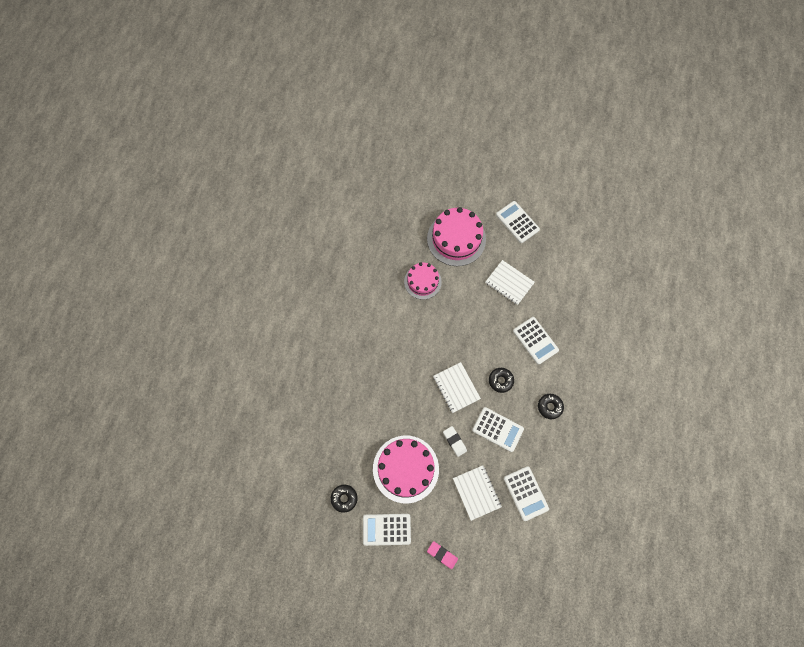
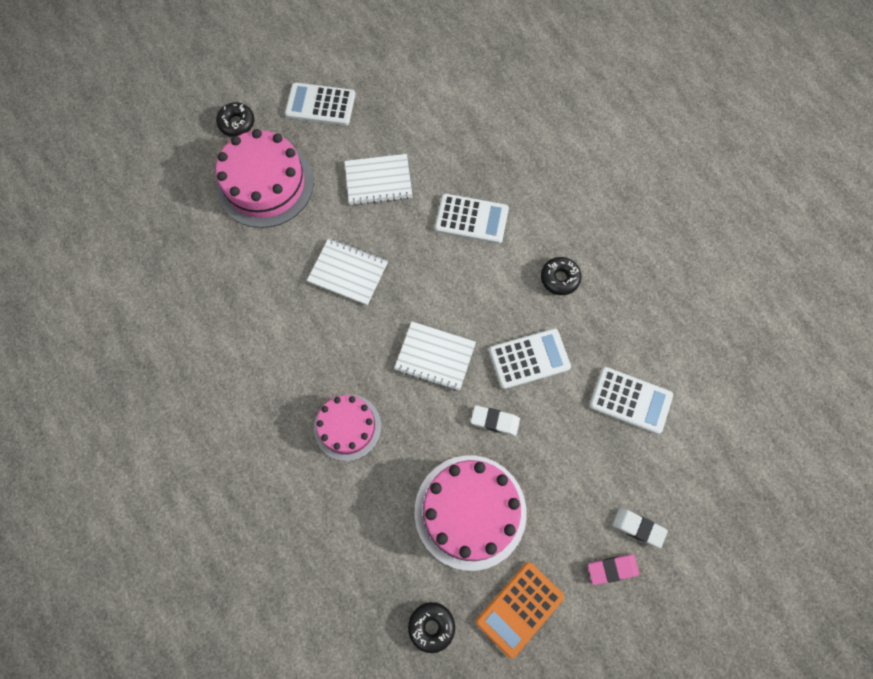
camera: 45 degrees left, 0 degrees up
white calculator [363,514,411,546] -> orange calculator [476,562,564,659]
pink cake [404,263,442,300] -> pink cake moved to [314,394,381,461]
white notebook [453,465,502,521] -> white notebook moved to [307,238,388,305]
black donut [489,368,514,393] -> black donut moved to [216,102,254,137]
none -> white eraser [613,508,668,548]

